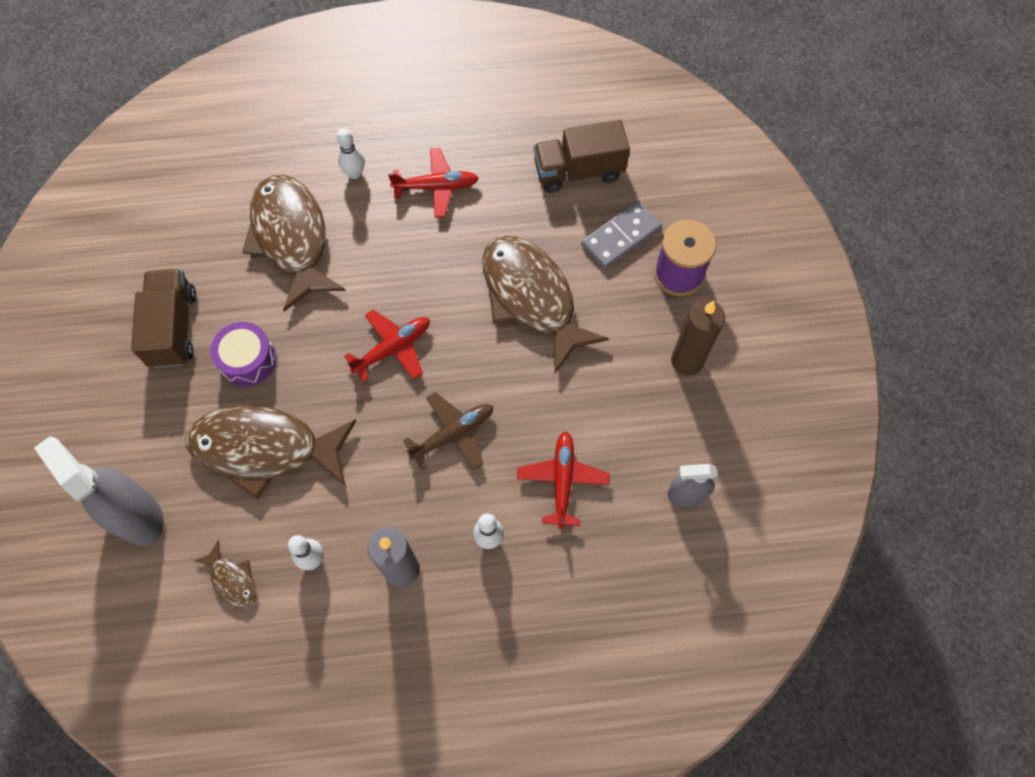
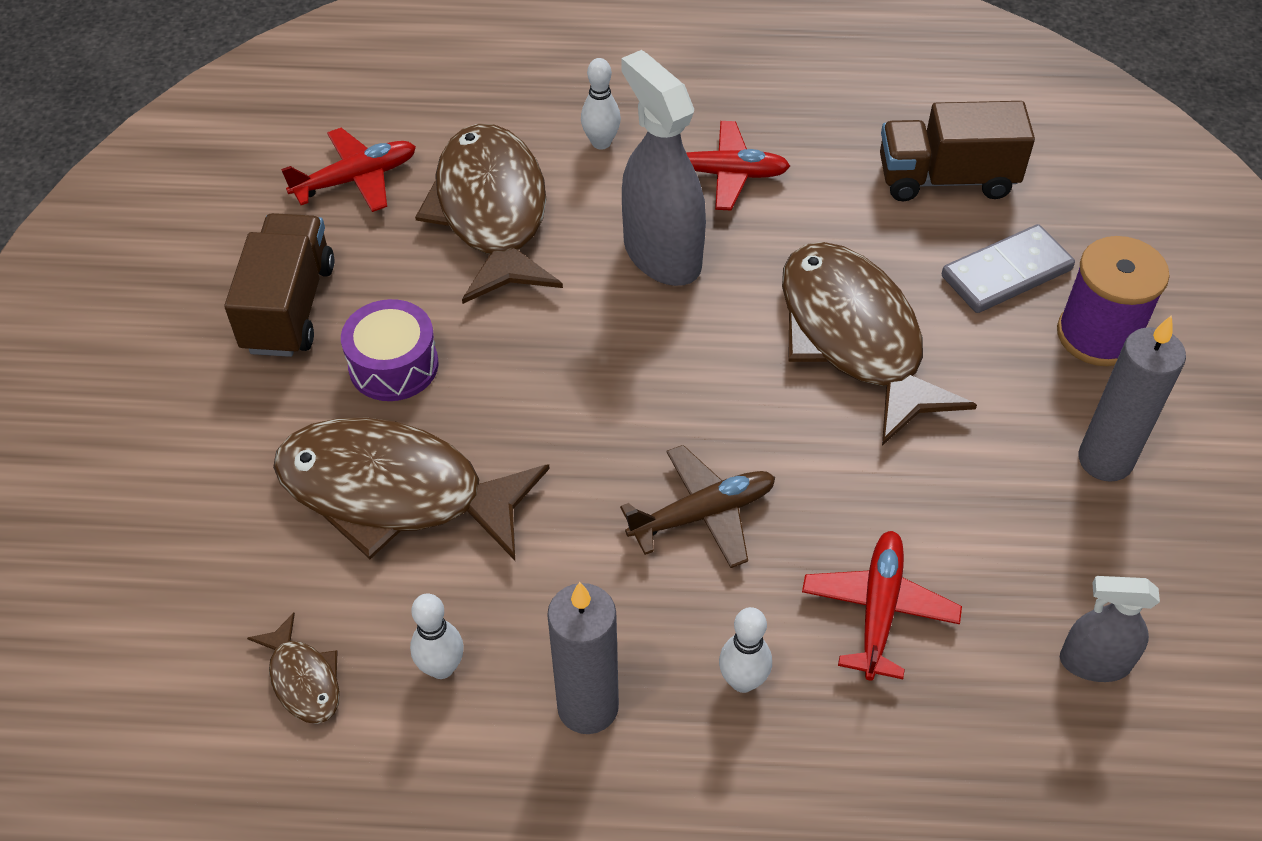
camera: 10 degrees right, 15 degrees down
grey spray bottle [34,436,164,545] -> grey spray bottle moved to [621,50,706,286]
red plane [344,309,430,382] -> red plane moved to [281,128,416,212]
brown candle [671,300,725,375] -> grey candle [1078,315,1186,482]

